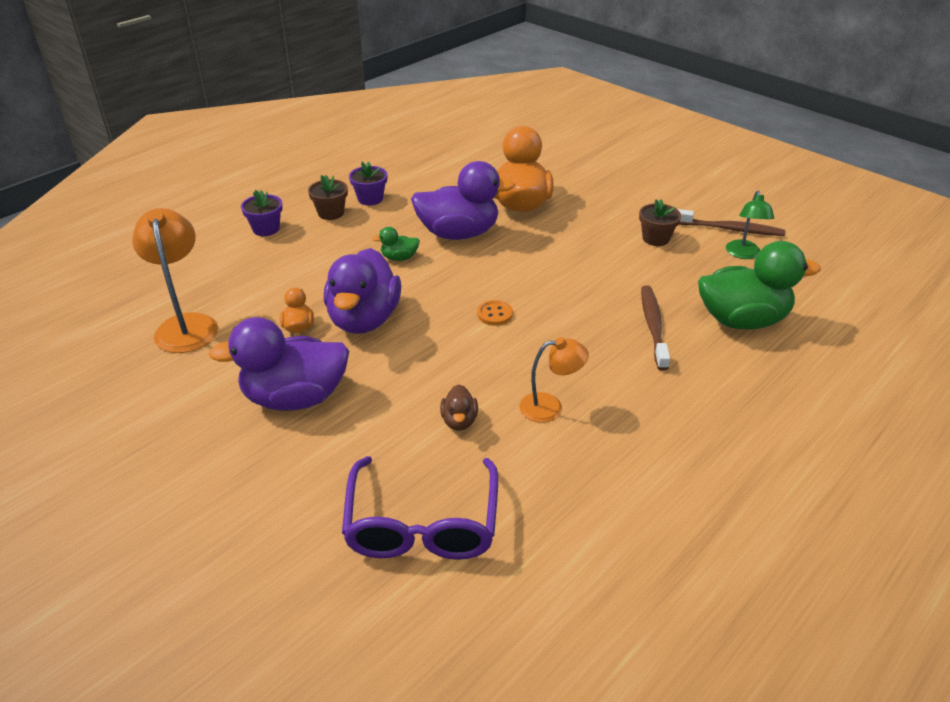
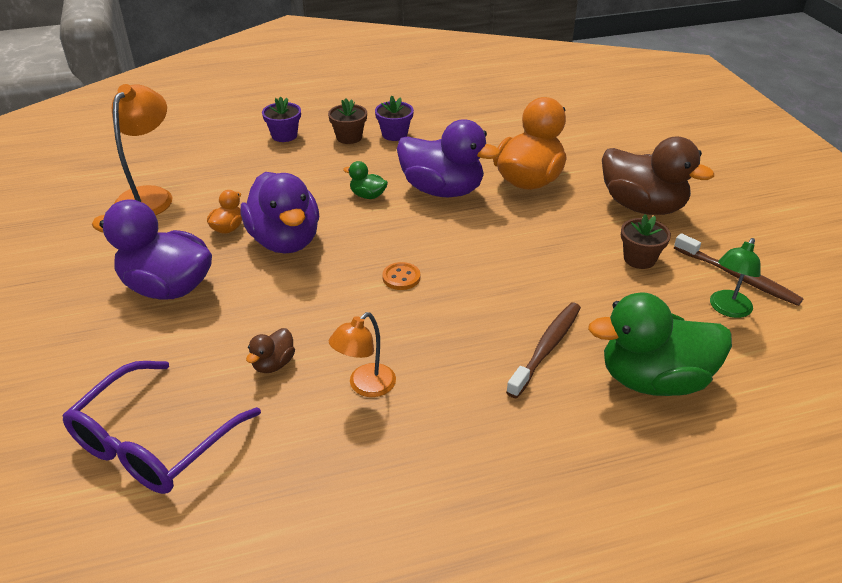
camera: 30 degrees right, 0 degrees up
purple duck [324,248,401,334] -> purple duck turned 60 degrees counterclockwise [241,172,319,254]
orange lamp [520,337,589,423] -> orange lamp turned 105 degrees clockwise [329,312,396,397]
green duck [698,241,821,329] -> green duck turned 150 degrees clockwise [588,292,732,396]
none -> brown duck [602,136,714,215]

